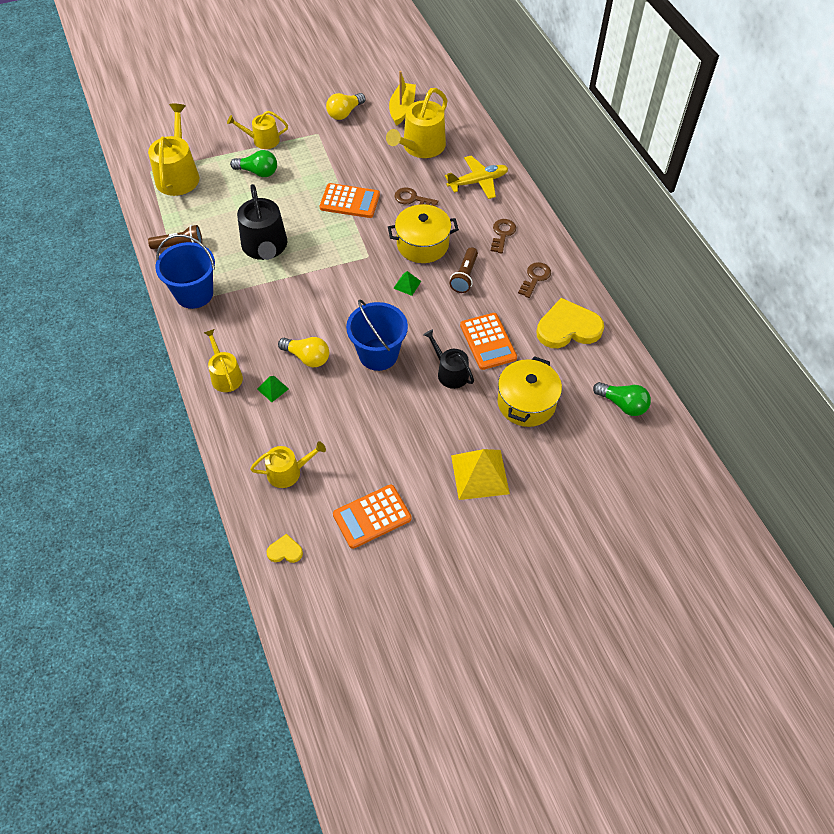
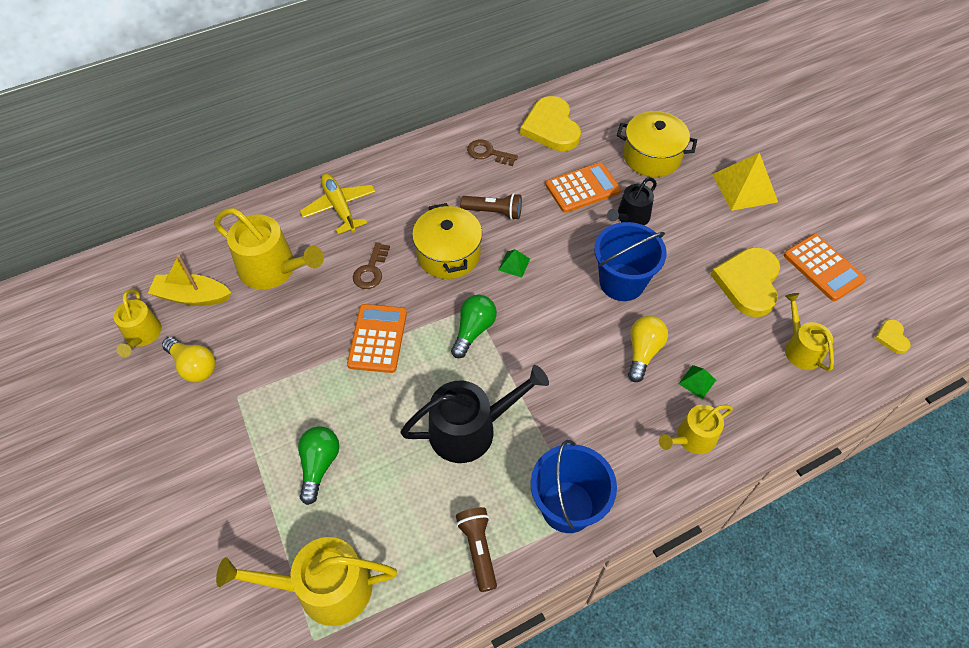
camera: 95 degrees left, 0 degrees up
yellow watering can [227,111,288,149] -> yellow watering can moved to [113,289,162,357]
brown key [491,219,516,254] -> none
green light bulb [593,382,651,416] -> green light bulb moved to [451,295,497,358]
none -> yellow heart [711,247,780,317]

